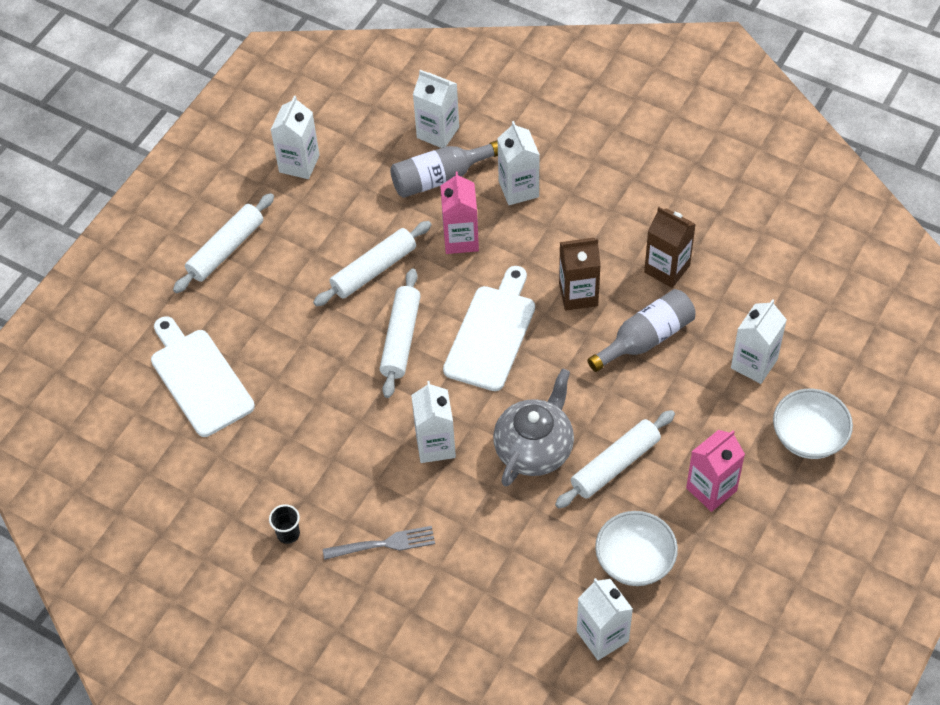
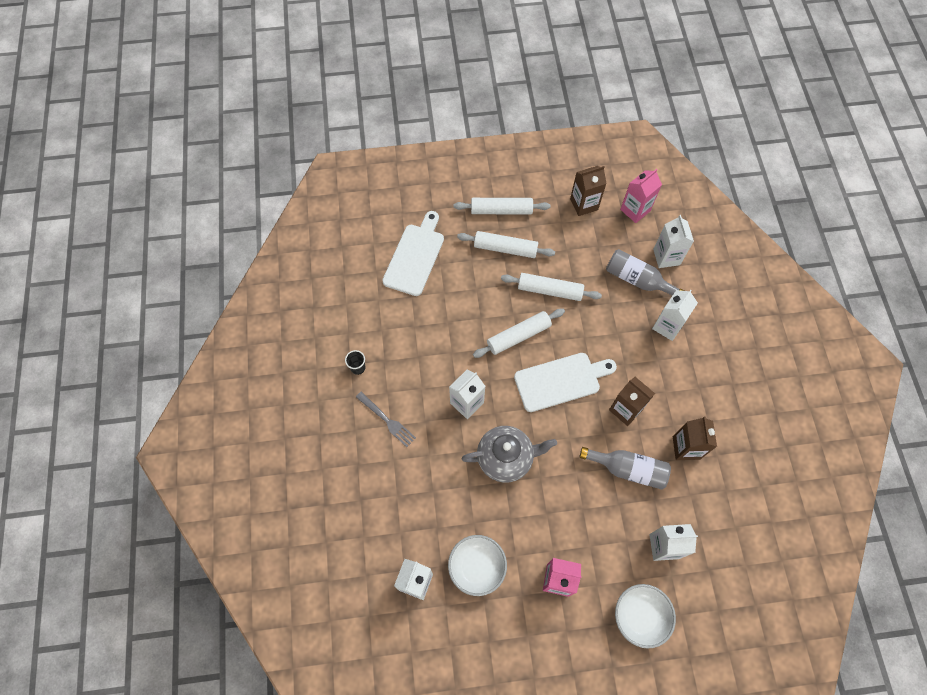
camera: 50 degrees right, 10 degrees up
white carton [271,95,320,179] -> brown carton [570,166,607,216]
pink carton [440,171,479,254] -> pink carton moved to [620,169,662,223]
white rolling pin [555,410,675,509] -> white rolling pin moved to [457,231,555,258]

